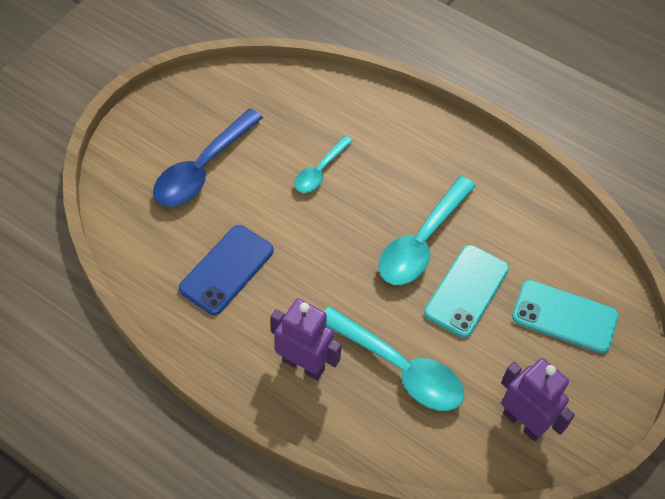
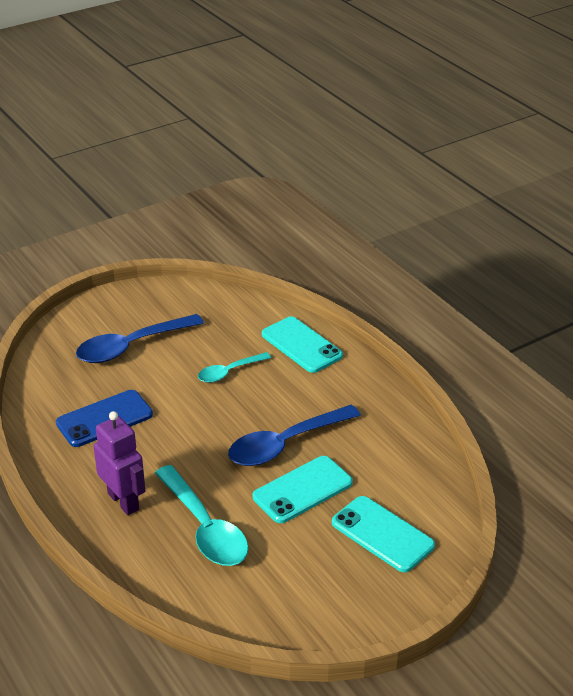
camera: 25 degrees right, 20 degrees down
turquoise spoon [378,176,476,285] -> blue spoon [228,405,361,466]
purple robot [501,358,575,442] -> none
none -> turquoise phone [262,316,343,373]

